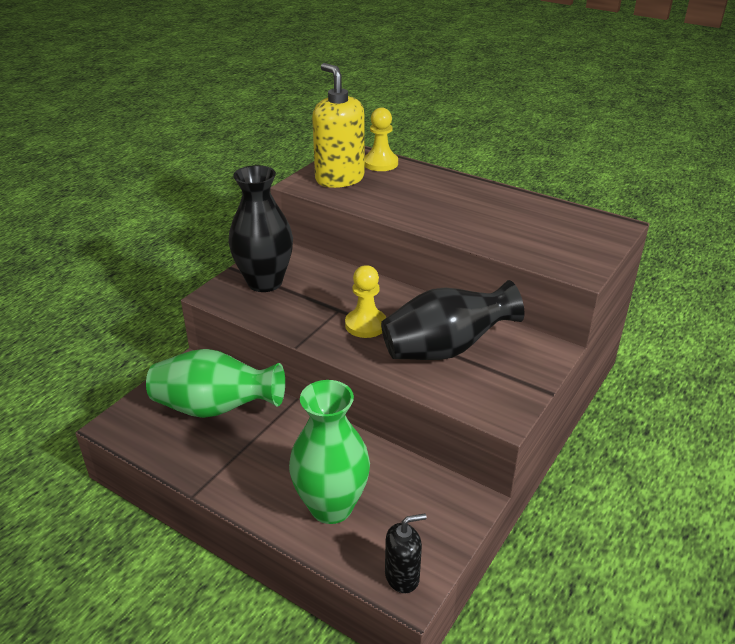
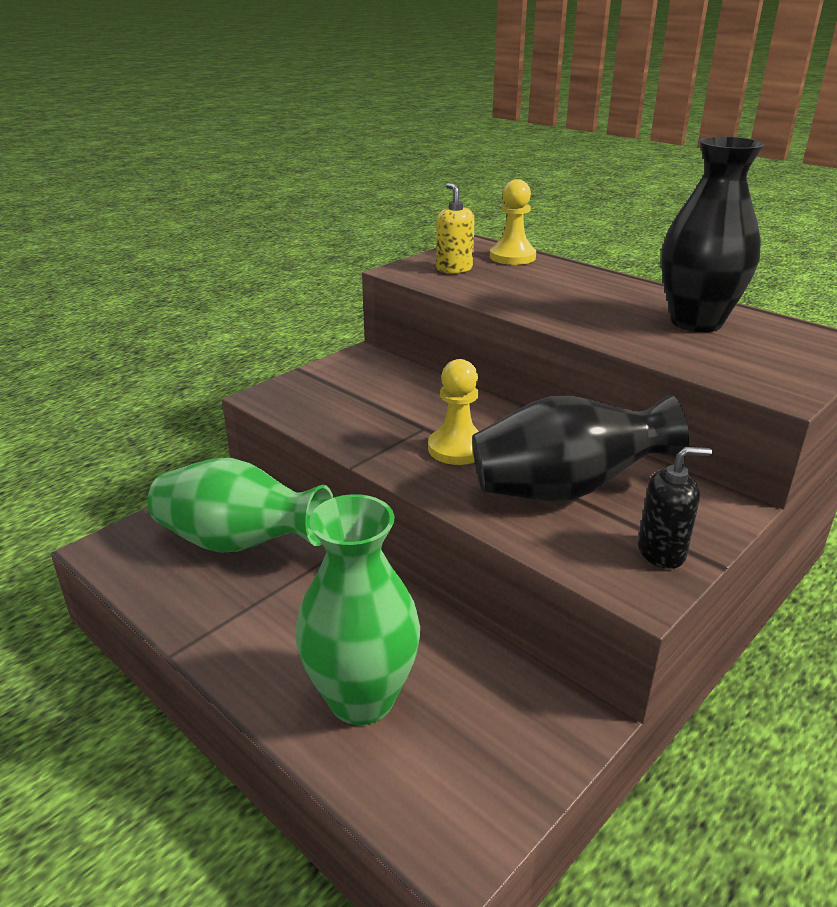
camera: 10 degrees right, 5 degrees down
black vase [228,165,293,292] -> black vase moved to [661,136,765,332]
yellow soap dispenser [312,63,365,188] -> yellow soap dispenser [436,183,475,273], size x0.56
black soap dispenser [385,513,427,593] -> black soap dispenser moved to [638,447,712,569]

